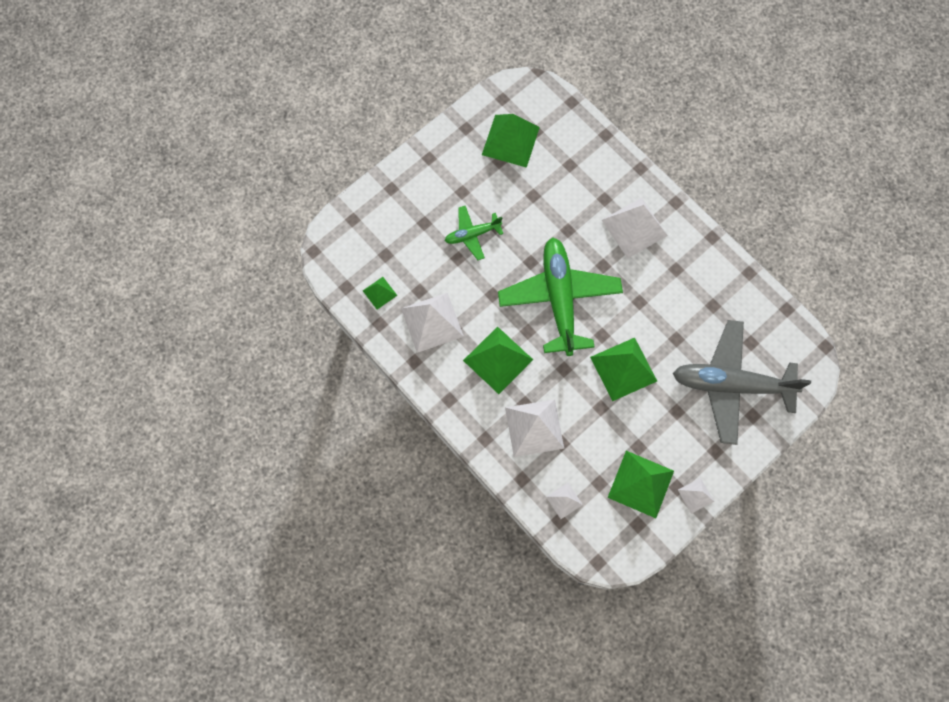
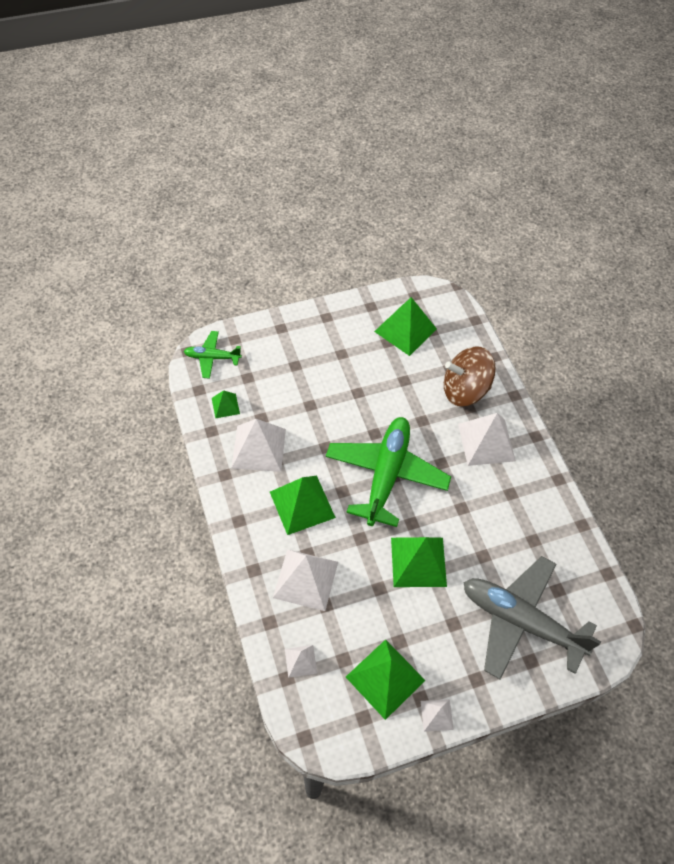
camera: 20 degrees right, 15 degrees down
green plane [445,206,503,260] -> green plane moved to [183,331,242,379]
none -> brown spinning top [444,346,496,406]

